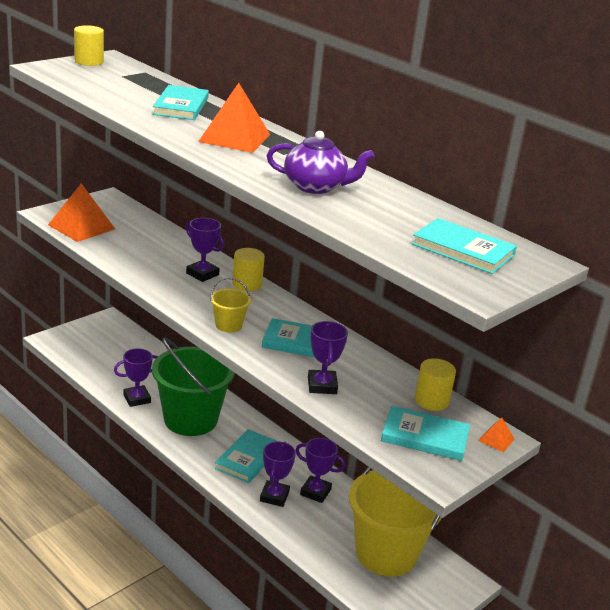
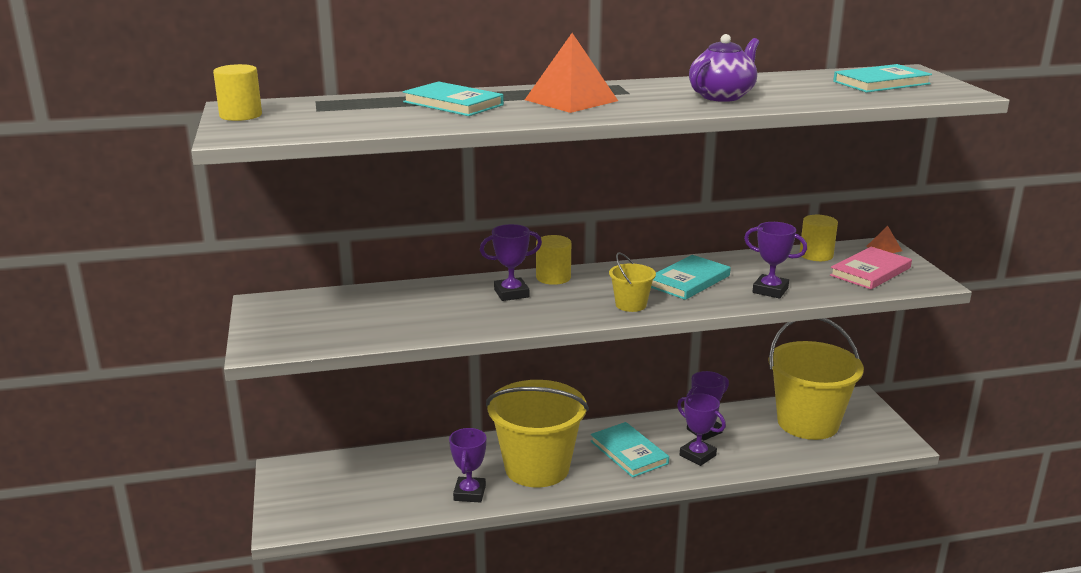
camera: 55 degrees left, 5 degrees down
orange pyramid [48,183,115,242] -> none
green bucket [152,337,234,436] -> yellow bucket [486,380,589,487]
turquoise book [381,406,470,461] -> pink book [830,247,912,289]

